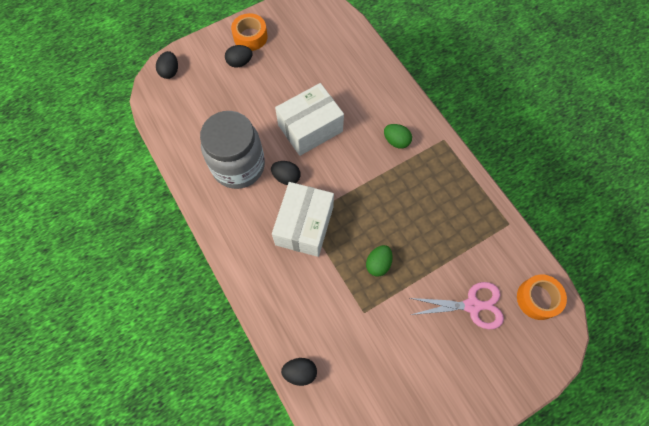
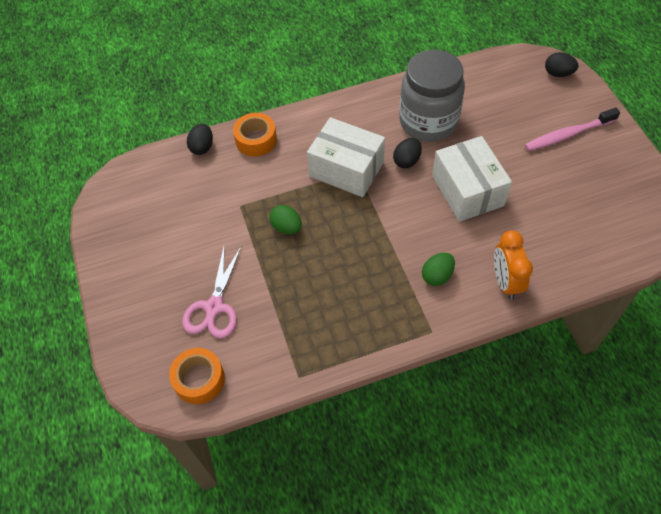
camera: 105 degrees right, 10 degrees down
black egg [225,45,253,68] -> pink toothbrush [525,107,620,151]
orange tape [231,13,267,51] -> orange tape moved to [233,113,277,157]
none -> orange clock [494,230,533,300]

